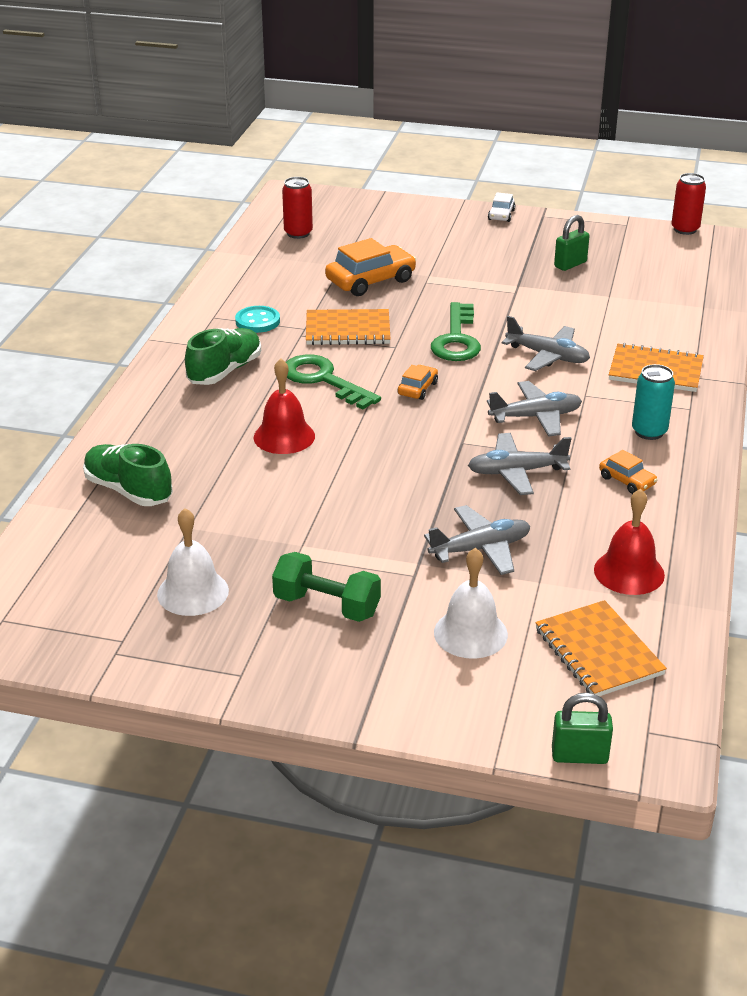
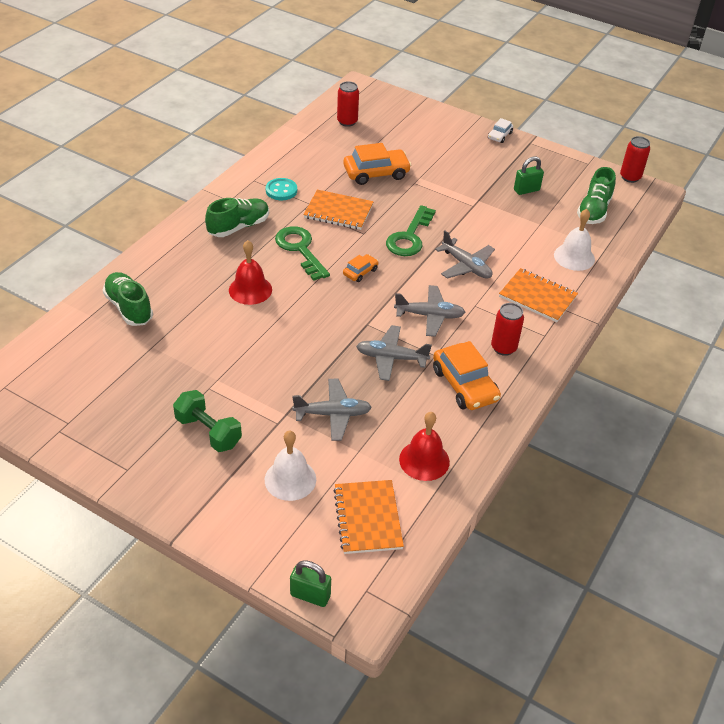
camera: 15 degrees right, 10 degrees up
white bell [157,508,229,616] -> white bell moved to [554,209,595,271]
orange car [599,450,658,494] -> orange car [433,341,501,410], size x1.91
turquoise can [632,364,675,440] -> red can [491,303,524,356]
none -> green shoe [577,167,616,224]

